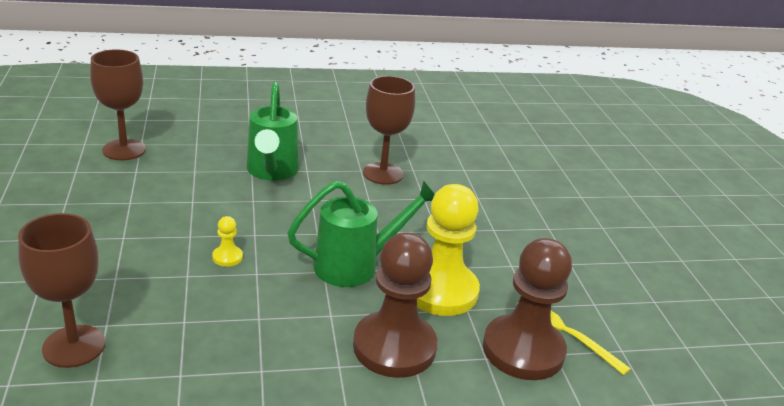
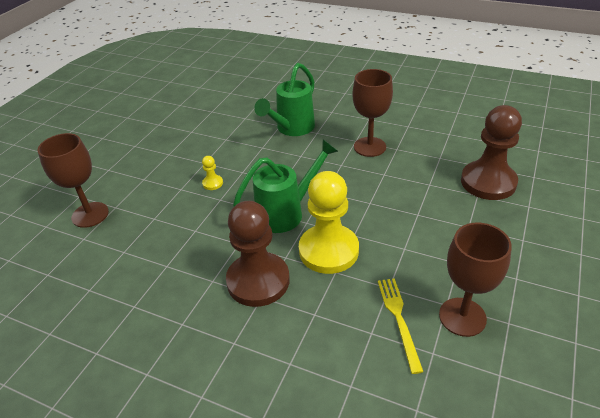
camera: 40 degrees right, 10 degrees up
brown goblet [90,49,146,160] -> brown goblet moved to [439,223,512,337]
green watering can [287,180,435,287] -> green watering can turned 45 degrees counterclockwise [233,139,338,233]
brown pawn [483,238,572,380] -> brown pawn moved to [461,105,522,200]

